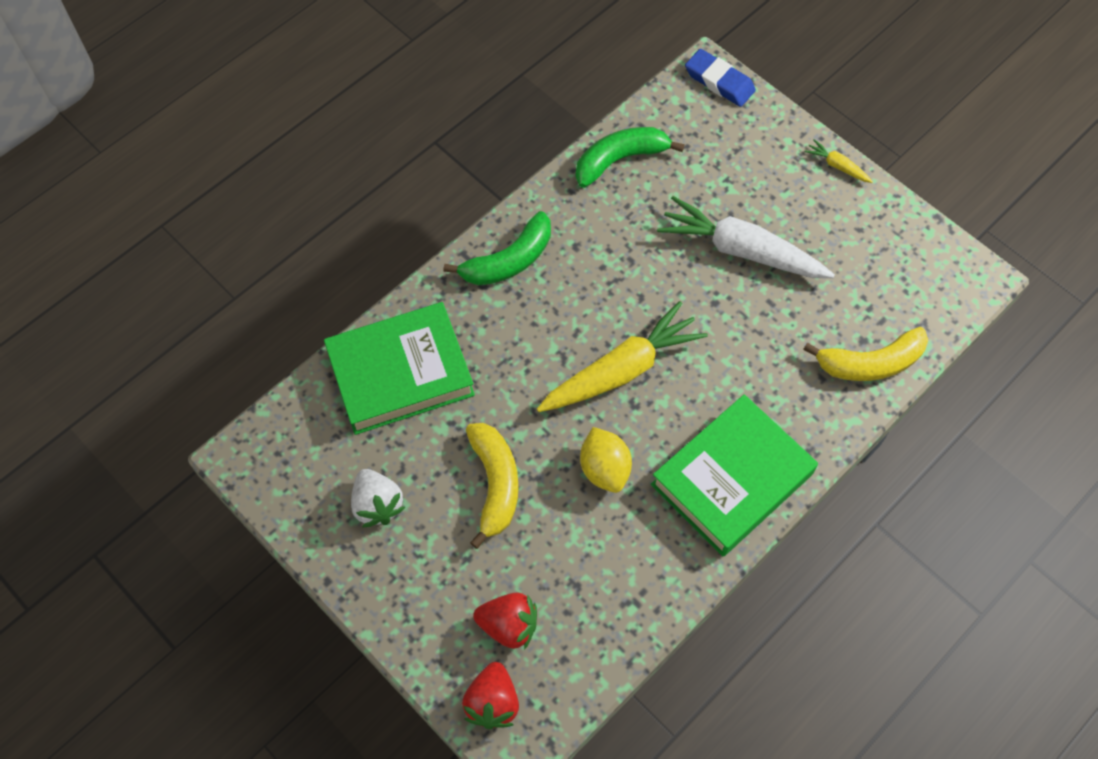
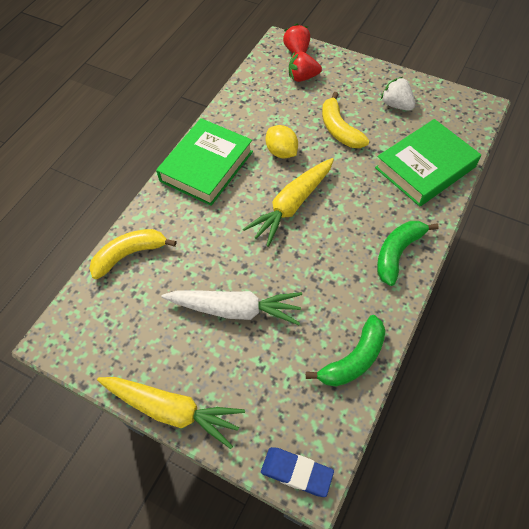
camera: 165 degrees right, 5 degrees down
yellow carrot [804,139,873,183] -> yellow carrot [97,377,245,449], size x2.33

